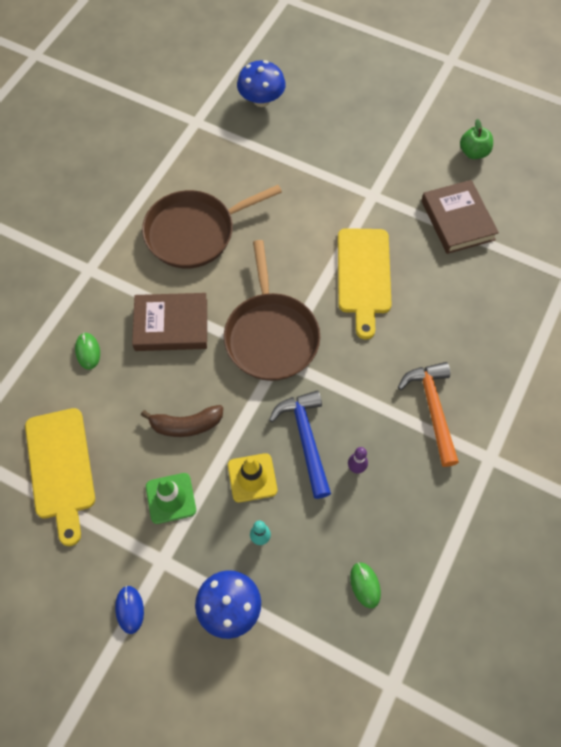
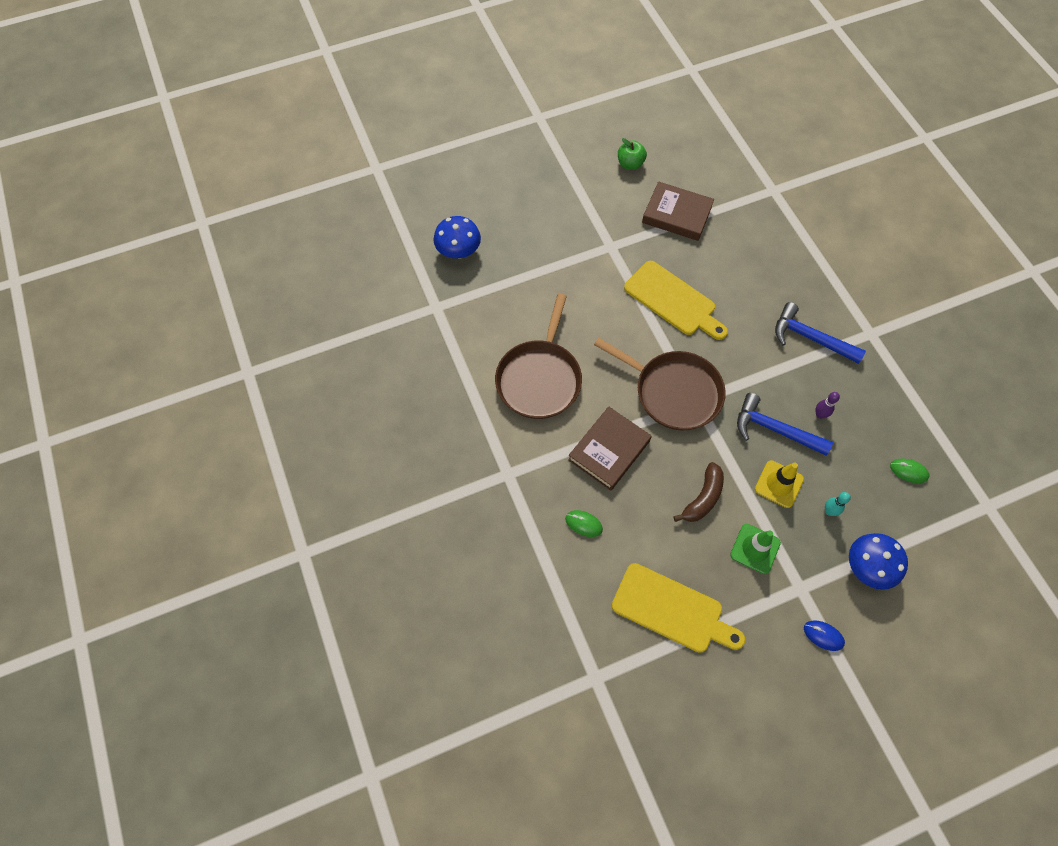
camera: 50 degrees left, 0 degrees up
orange hammer [398,362,459,467] -> blue hammer [775,302,866,364]

